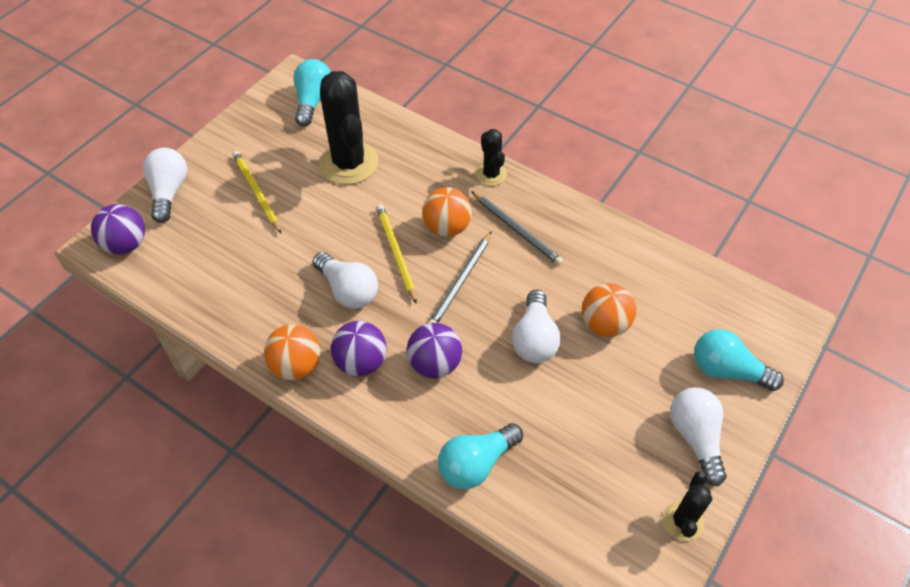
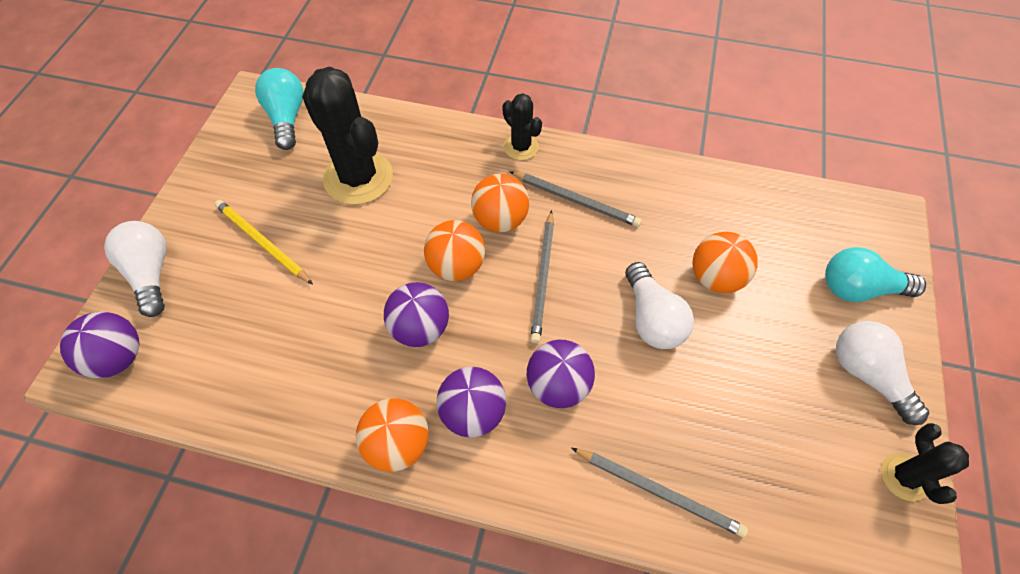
camera: 20 degrees left, 5 degrees up
white light bulb [312,252,378,309] -> purple ball [384,282,449,347]
yellow pencil [376,204,417,304] -> orange ball [424,220,485,281]
turquoise light bulb [438,423,523,489] -> grey pencil [572,448,748,538]

